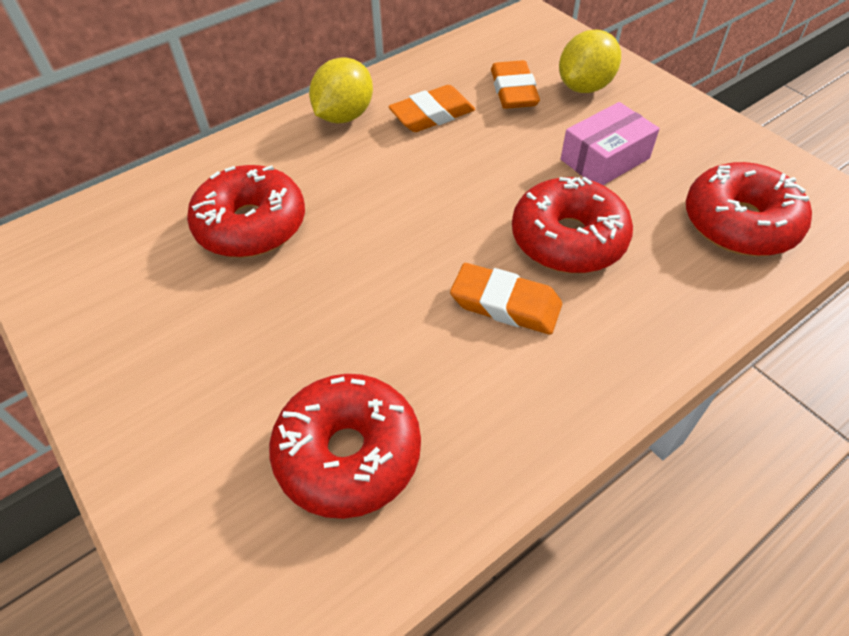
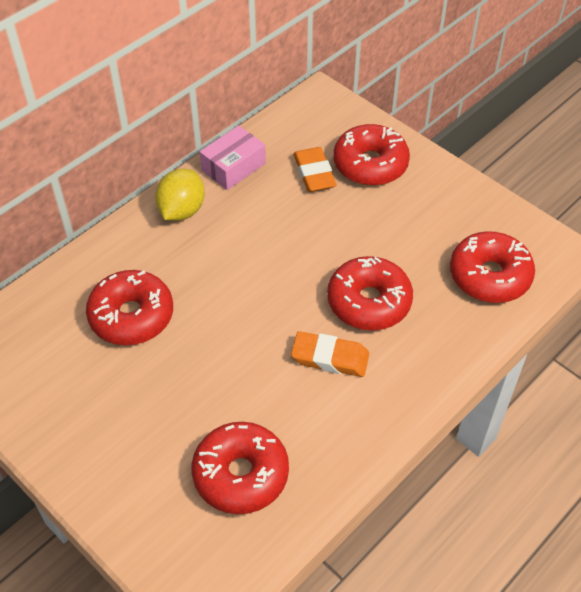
camera: 10 degrees left, 0 degrees up
orange eraser [388,85,475,132] -> none
yellow lemon [559,29,621,93] -> red donut [333,124,410,186]
pink box [561,102,660,185] -> pink box moved to [200,125,266,190]

